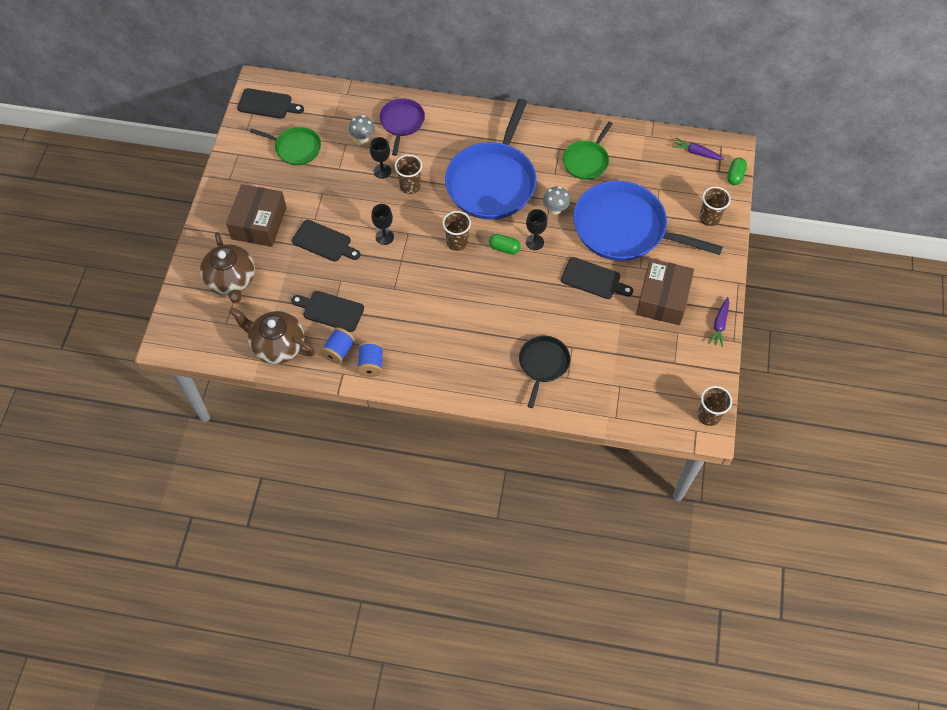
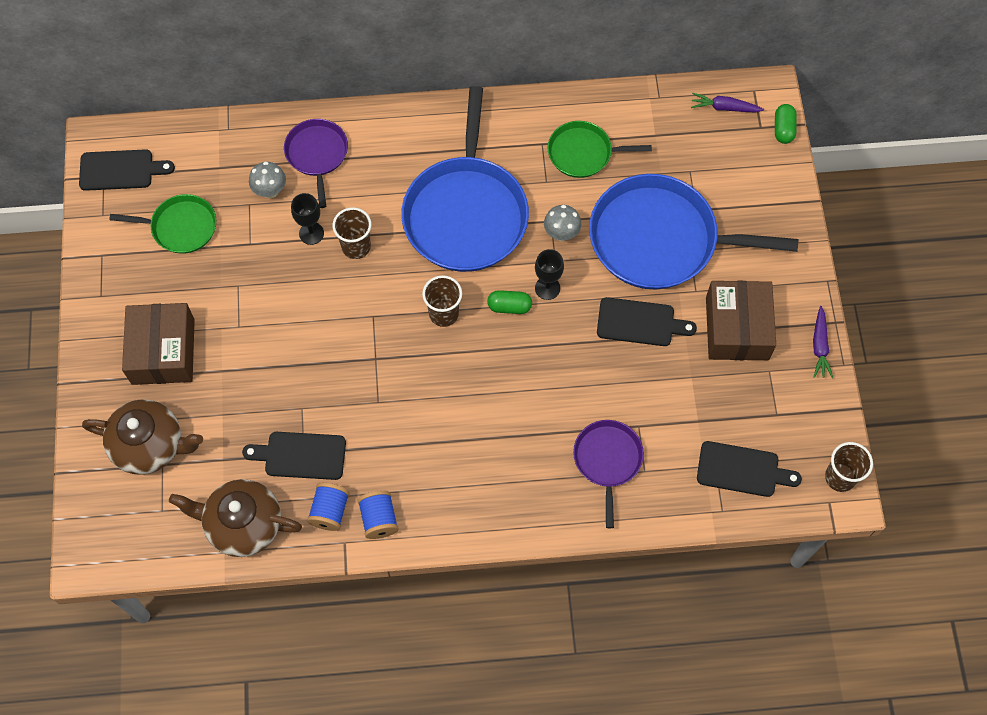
camera: 15 degrees left, 5 degrees up
brown teapot [200,232,255,303] -> brown teapot turned 45 degrees counterclockwise [82,399,203,475]
black cutting board [292,220,361,262] -> black cutting board moved to [697,441,802,497]
black goblet [372,204,394,245] -> none
black pan [519,336,570,408] -> purple pan [573,420,644,528]
green pan [563,122,613,180] -> green pan turned 75 degrees clockwise [548,121,652,178]
brown cup [699,187,731,226] -> none

